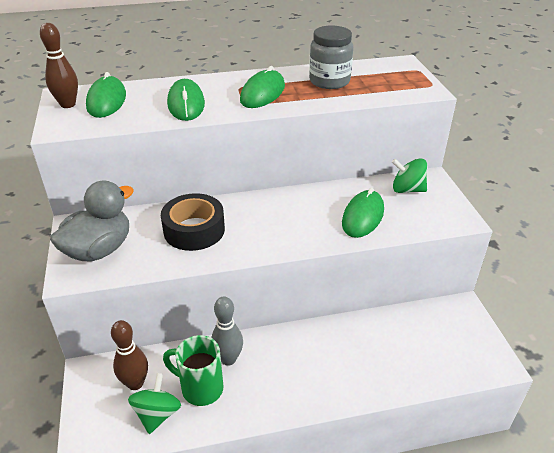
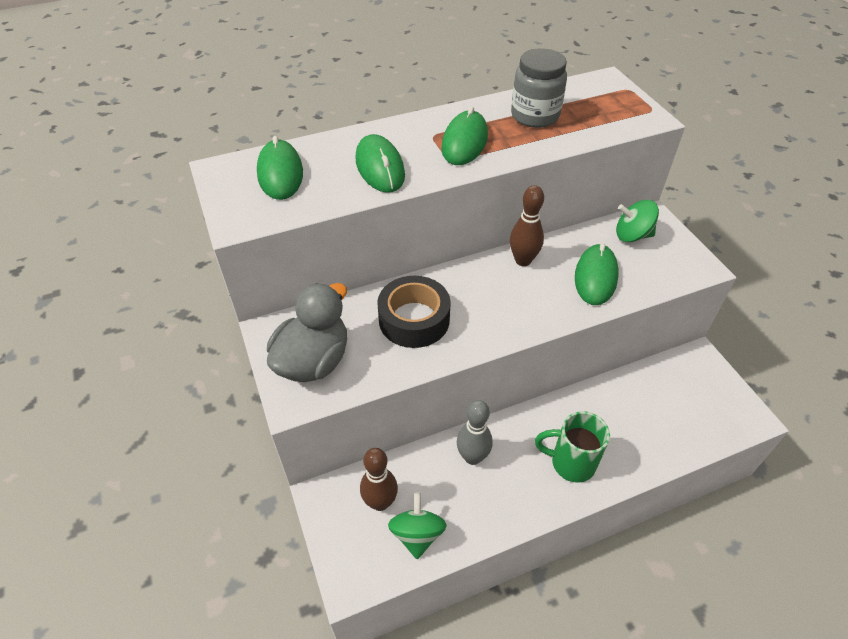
camera: 10 degrees left, 10 degrees up
brown bowling pin [40,23,78,108] -> brown bowling pin moved to [510,185,544,266]
green mug [163,335,224,406] -> green mug moved to [535,411,610,483]

